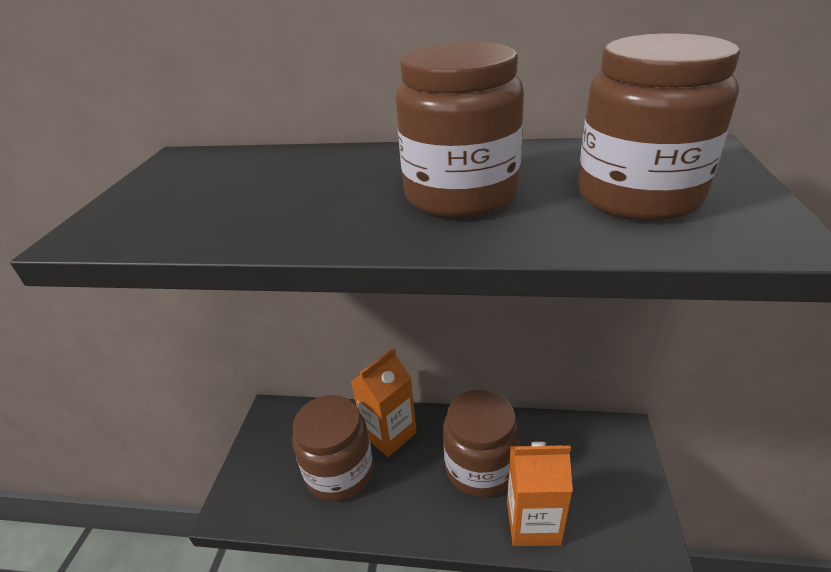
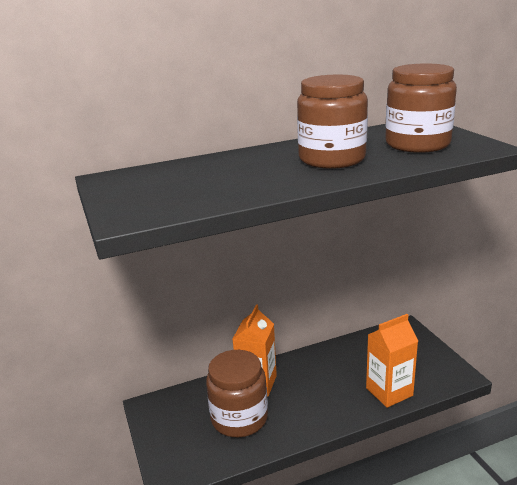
camera: 30 degrees left, 10 degrees down
brown jar [443,389,519,497] -> none

